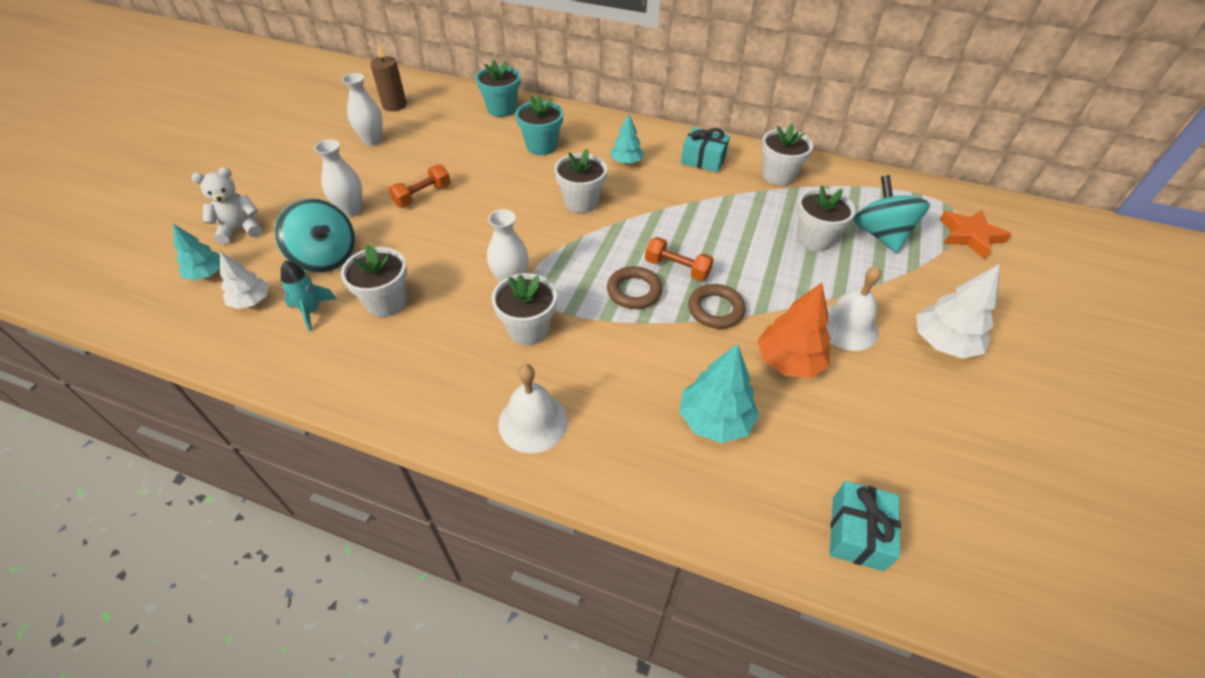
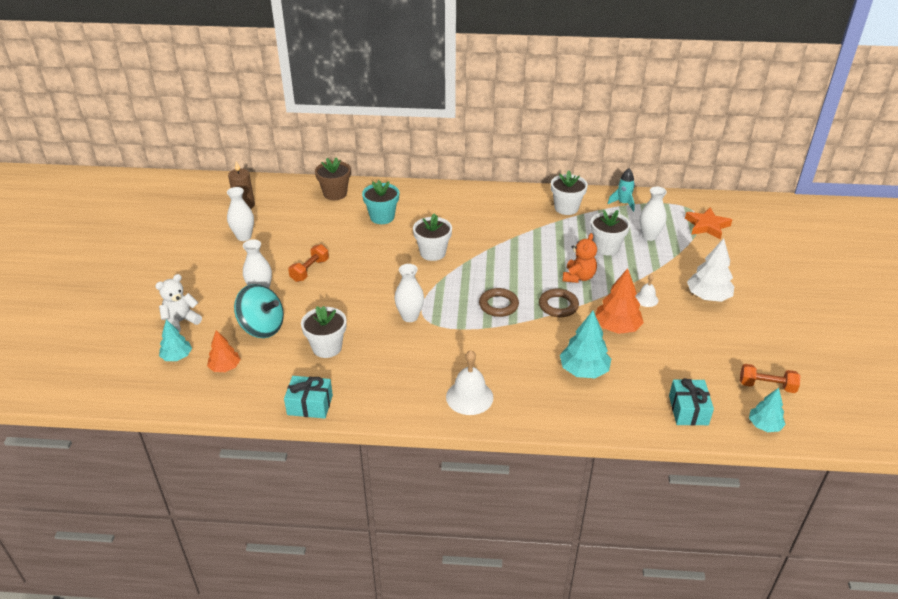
camera: 15 degrees left, 10 degrees down
white tree [220,252,269,309] -> orange tree [207,330,241,372]
turquoise rocket [281,261,336,332] -> turquoise rocket moved to [607,169,635,212]
turquoise flower pot [476,60,520,117] -> brown flower pot [315,157,351,200]
white flower pot [492,273,557,345] -> none
turquoise tree [611,114,644,164] -> turquoise tree moved to [749,388,786,432]
orange dumbbell [645,237,714,281] -> orange dumbbell moved to [740,364,800,393]
turquoise gift [681,127,730,172] -> turquoise gift moved to [284,376,333,419]
white bell [826,266,881,351] -> white bell [635,274,658,307], size x0.57
turquoise spinning top [854,175,930,253] -> white vase [640,187,667,241]
none -> orange teddy bear [563,233,597,283]

